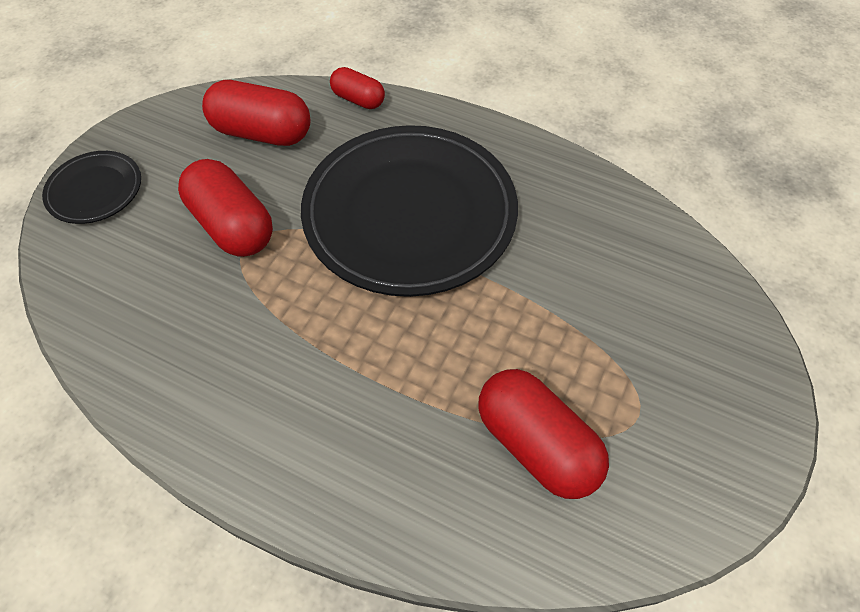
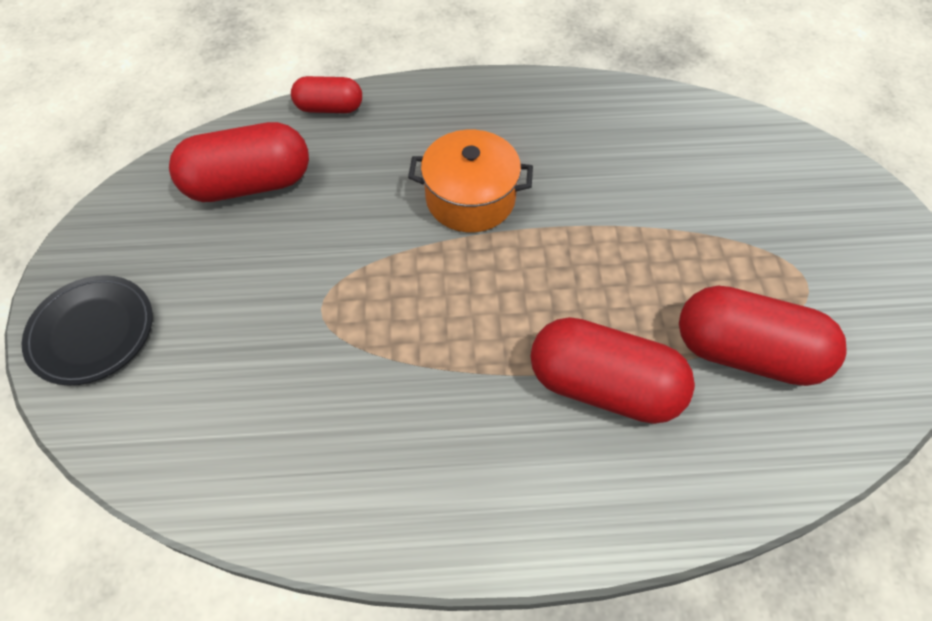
camera: 30 degrees left, 0 degrees up
red capsule [178,159,273,257] -> red capsule moved to [530,317,695,424]
black plate [301,125,518,297] -> orange pot [408,130,533,232]

